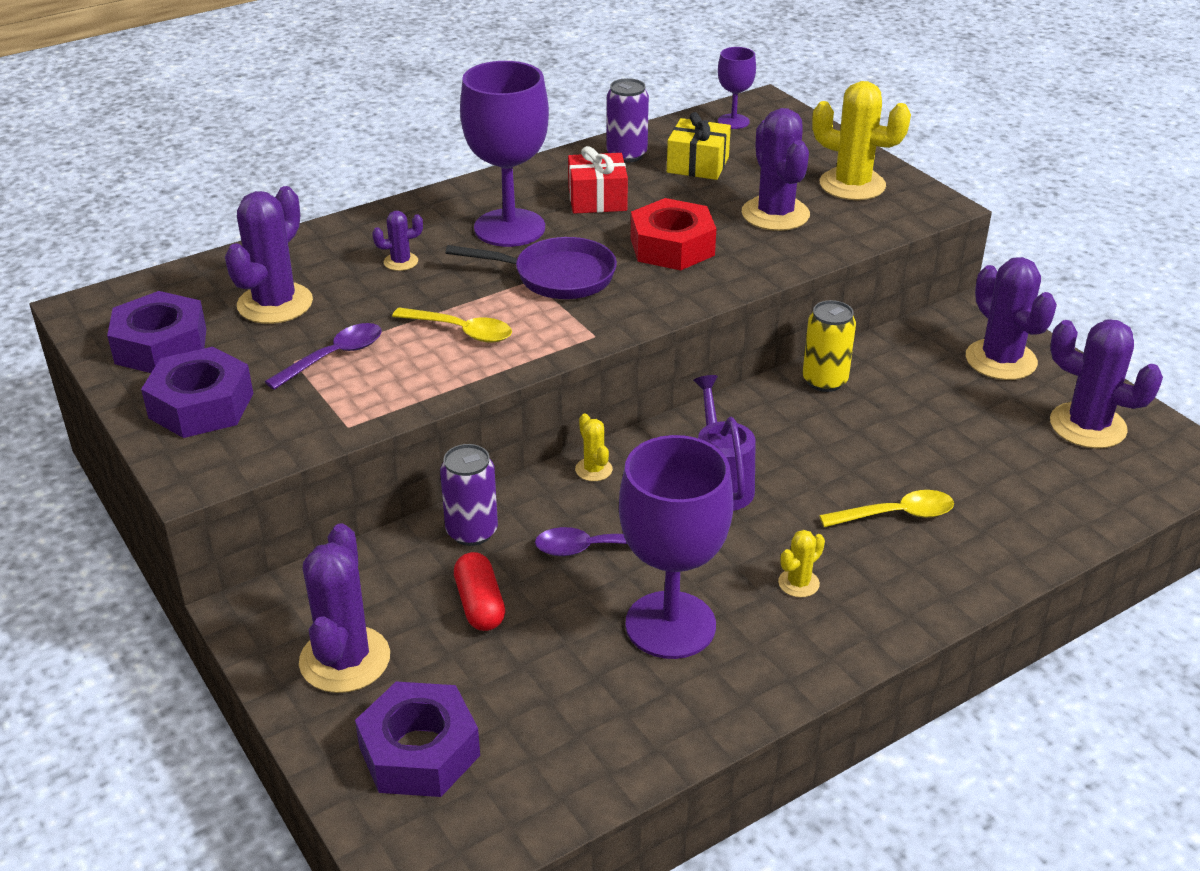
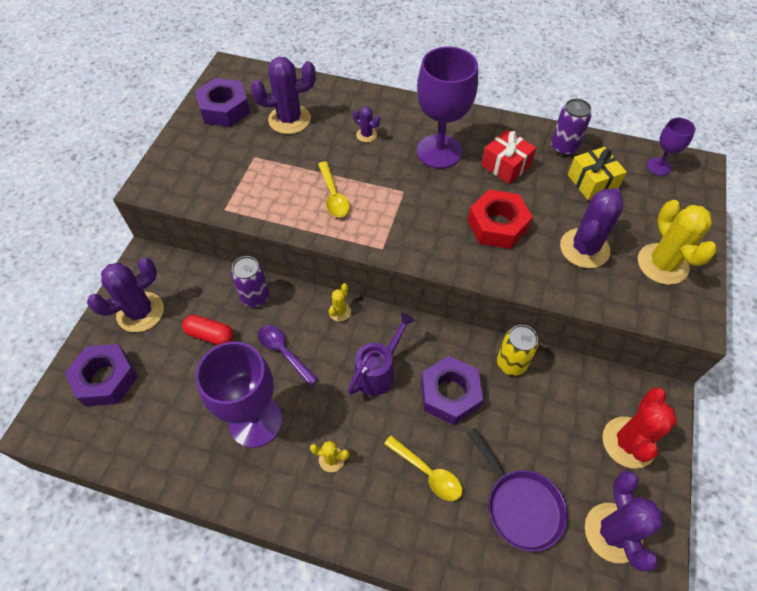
camera: 50 degrees right, 20 degrees up
purple nut [141,347,253,438] -> purple nut moved to [421,356,483,425]
purple spoon [265,323,382,390] -> none
purple pan [445,237,617,299] -> purple pan moved to [468,428,568,552]
red capsule [454,552,505,631] -> red capsule turned 75 degrees clockwise [182,315,233,345]
purple cactus [966,257,1057,380] -> red cactus [602,387,677,469]

